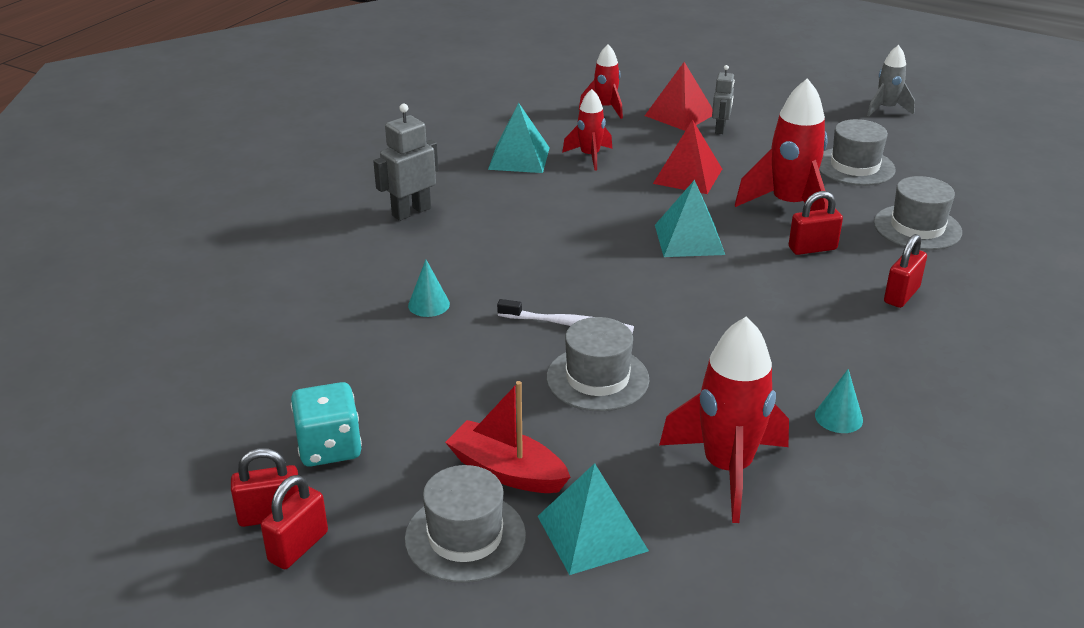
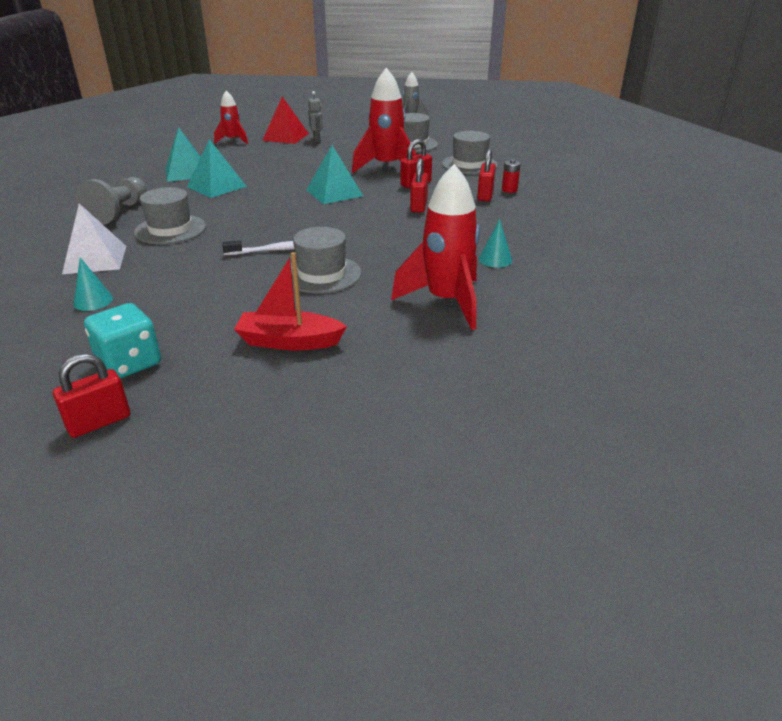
camera: 25 degrees left, 0 degrees up
red padlock [261,475,328,570] -> red padlock moved to [410,158,428,213]
grey robot [373,104,438,221] -> grey pawn [76,177,147,225]
grey hat [405,465,526,583] -> grey hat moved to [134,187,206,244]
turquoise cone [408,260,450,317] -> turquoise cone moved to [74,257,113,311]
turquoise pyramid [538,463,649,575] -> turquoise pyramid moved to [187,139,247,198]
red rocket [562,89,612,171] -> none
red pyramid [653,120,722,194] -> none
none -> white pyramid [62,204,126,274]
none -> red battery [502,159,521,193]

